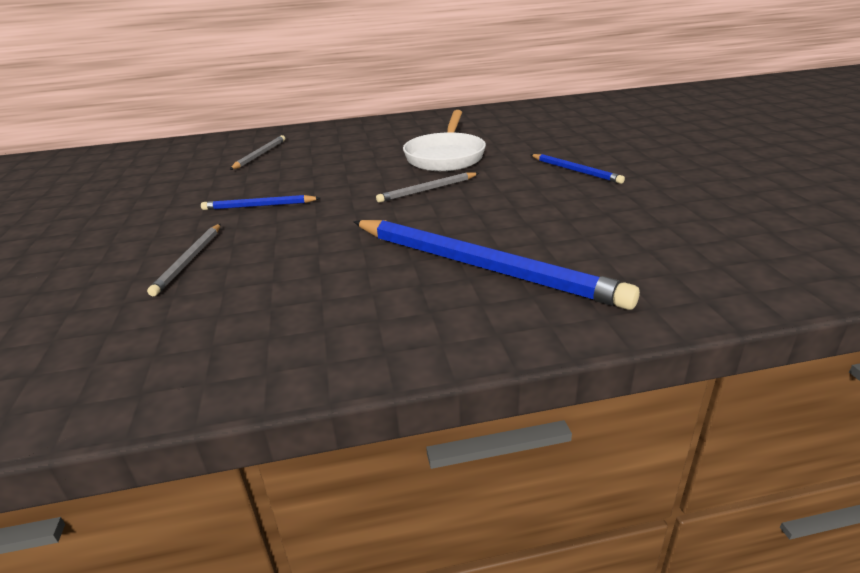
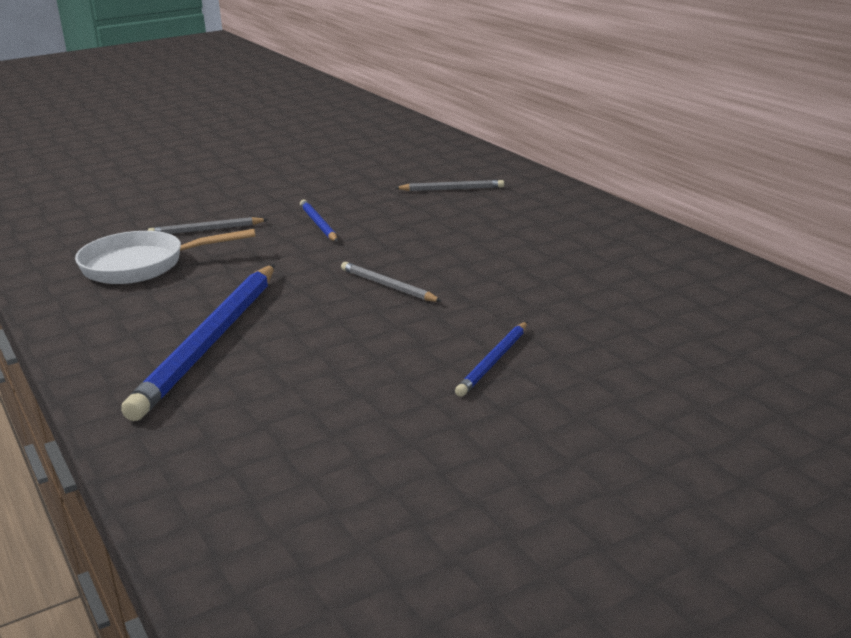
camera: 70 degrees right, 5 degrees down
white pan [403,110,486,171] -> white pan moved to [75,229,256,284]

